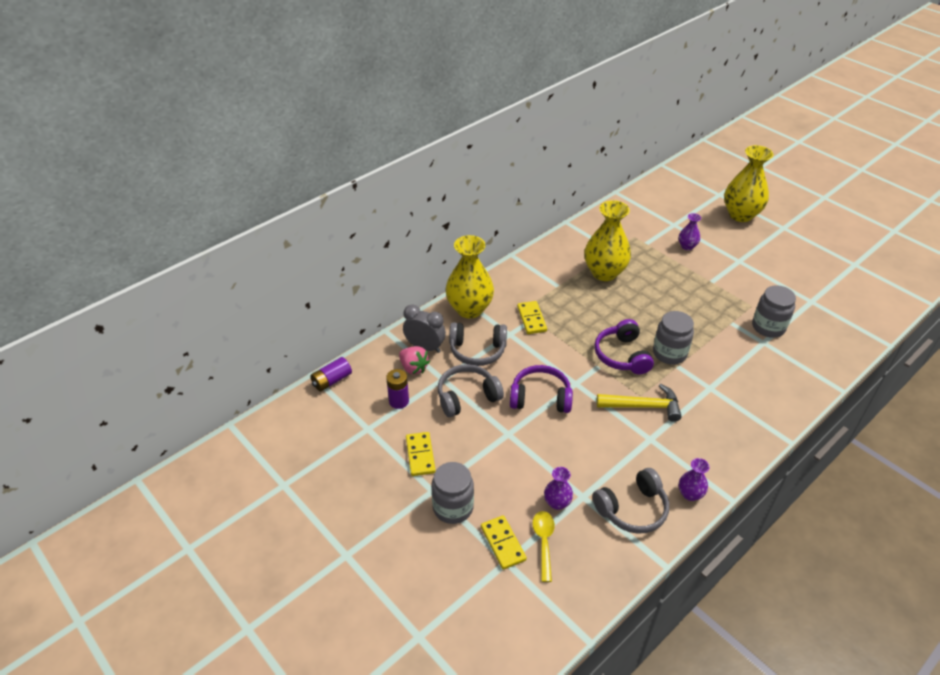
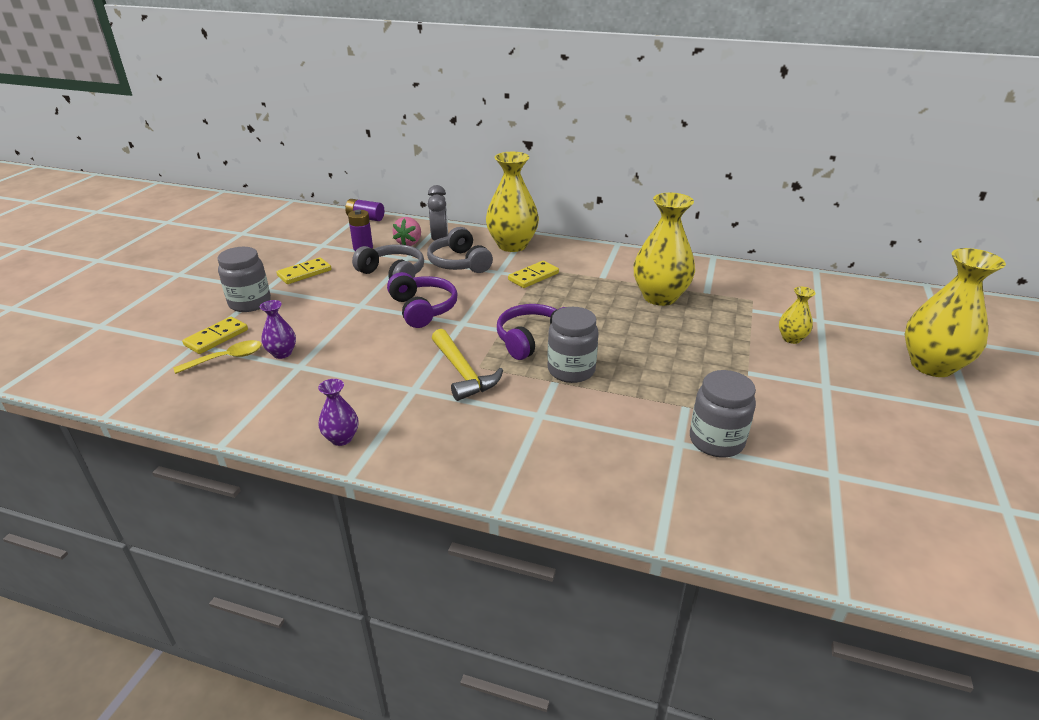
camera: 60 degrees right, 10 degrees down
grey headphones [592,468,669,534] -> none
purple vase [679,213,701,250] -> yellow vase [779,287,816,344]

